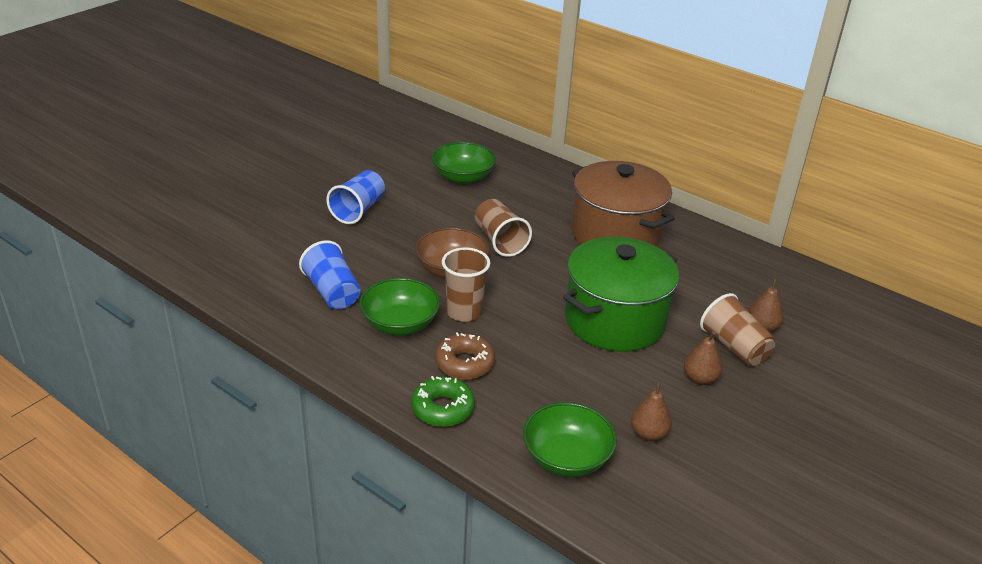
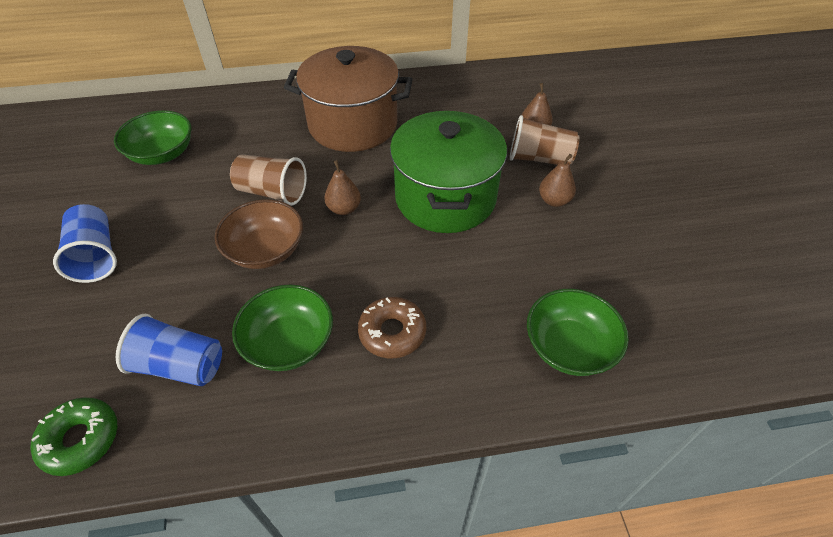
camera: 45 degrees left, 15 degrees up
green donut [411,376,475,427] -> green donut moved to [30,397,117,476]
brown cup [442,247,490,322] -> none
brown pear [631,381,672,441] -> brown pear moved to [324,160,361,215]

